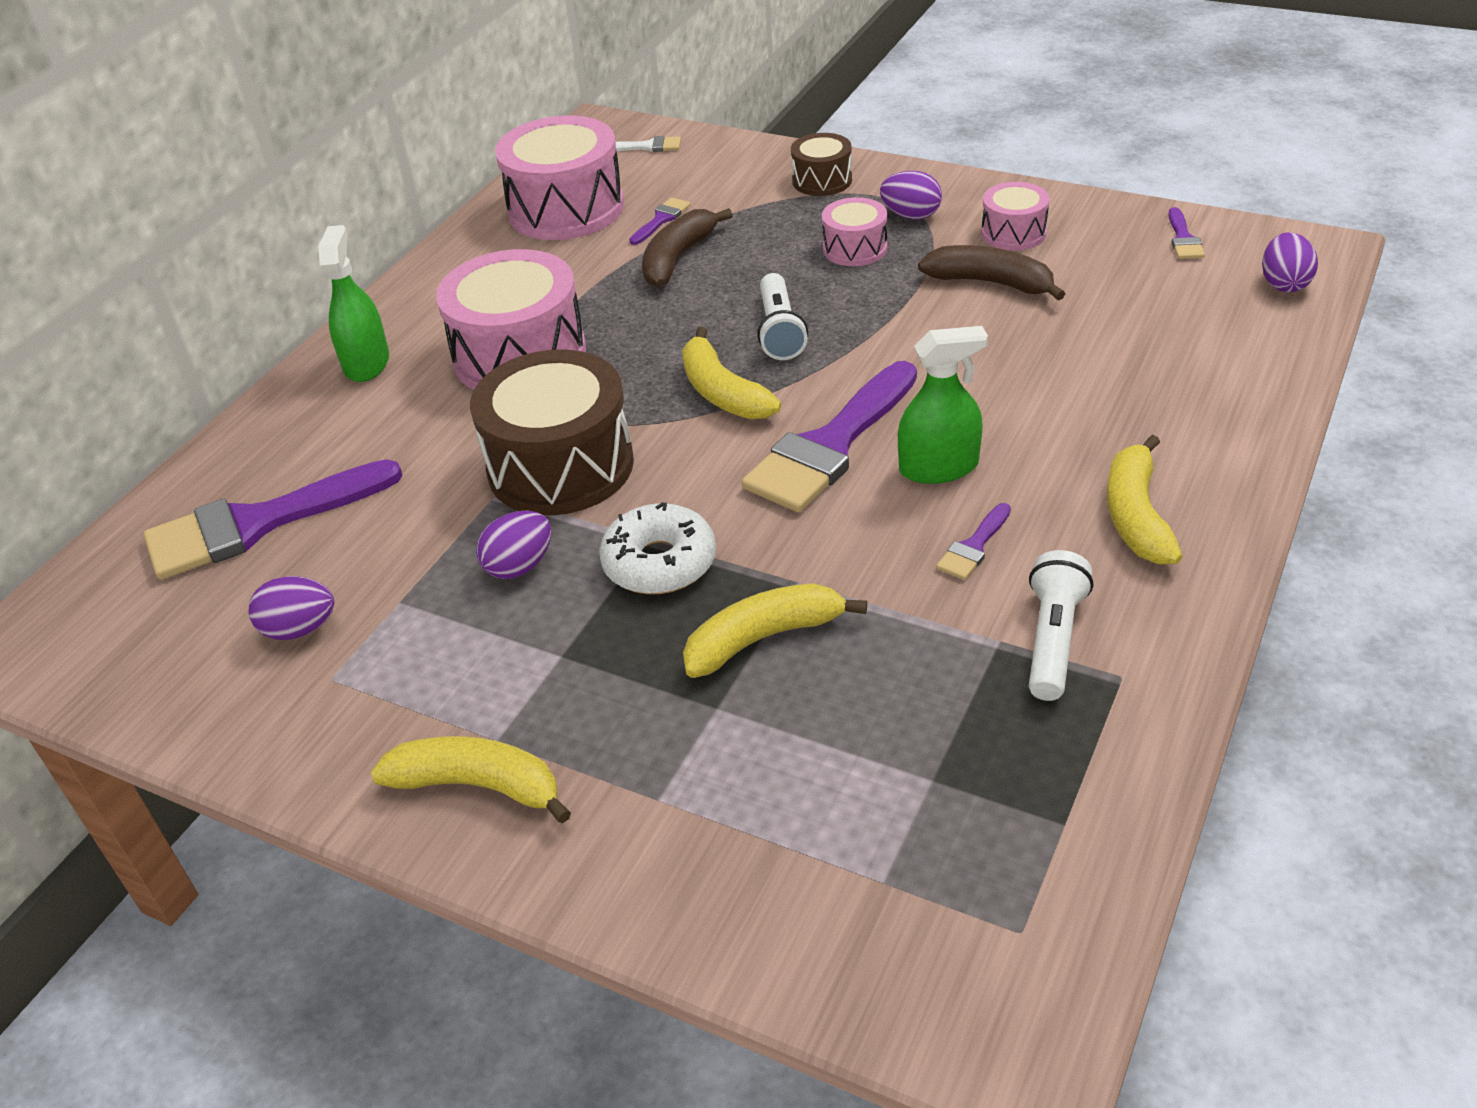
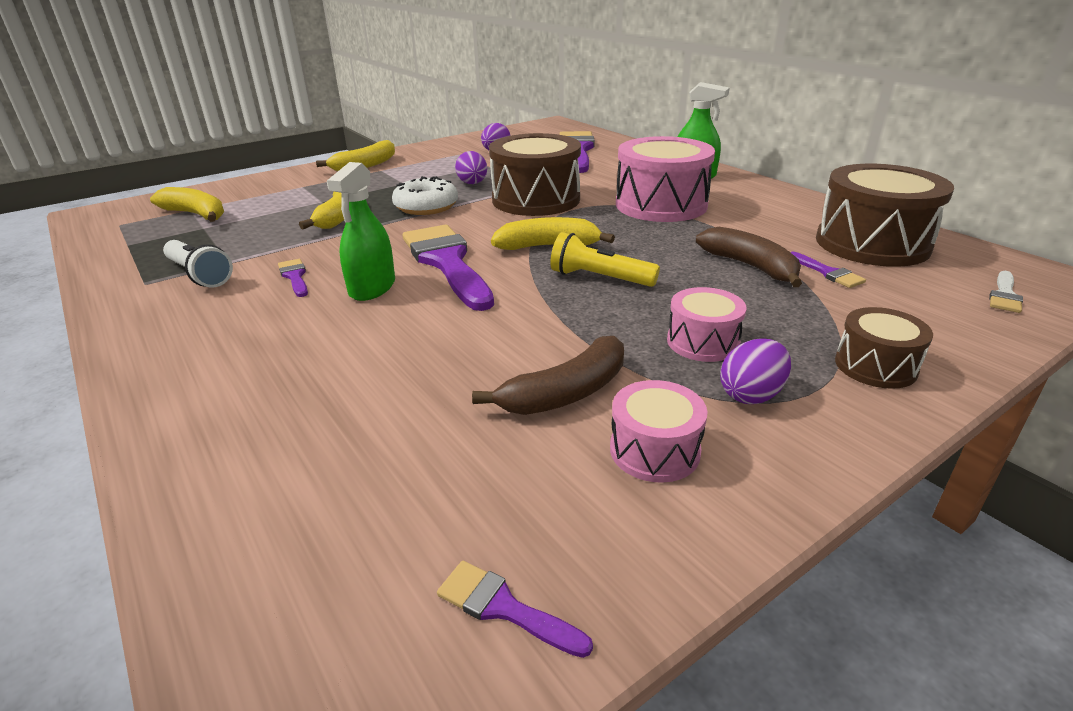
camera: 115 degrees right, 10 degrees down
pink drum [495,115,624,240] -> brown drum [816,164,954,267]
white flashlight [757,273,808,360] -> yellow flashlight [550,232,660,287]
yellow banana [1107,435,1183,565] -> yellow banana moved to [150,187,224,222]
purple egg [1262,232,1318,292] -> none

